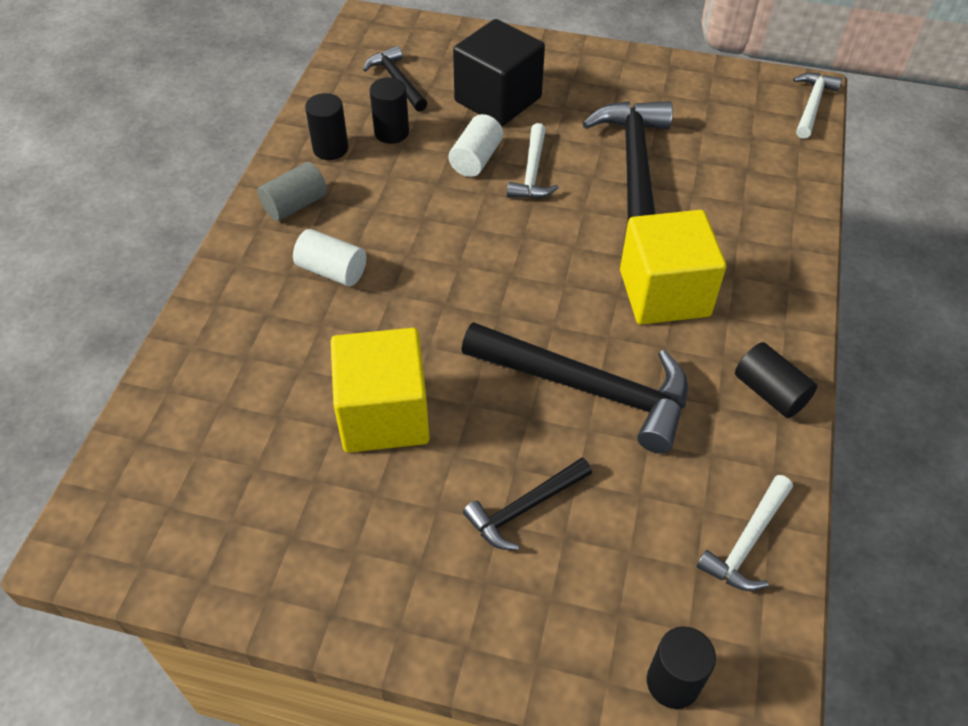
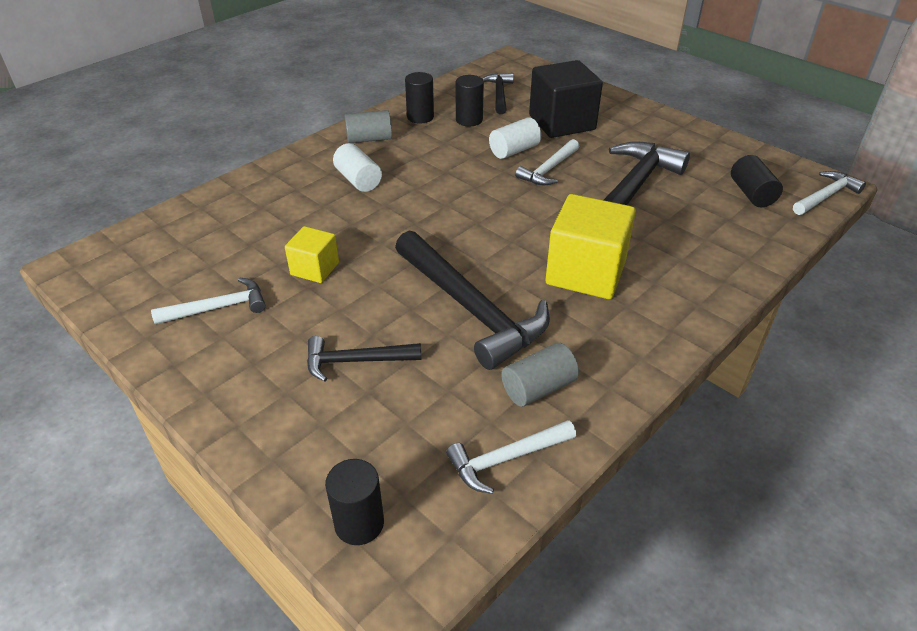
camera: 30 degrees right, 10 degrees down
yellow cube [331,328,430,453] -> yellow cube [285,226,339,283], size x0.55
black cylinder [735,342,817,418] -> black cylinder moved to [731,155,783,207]
none -> white hammer [151,277,266,325]
none -> grey cylinder [501,343,579,407]

